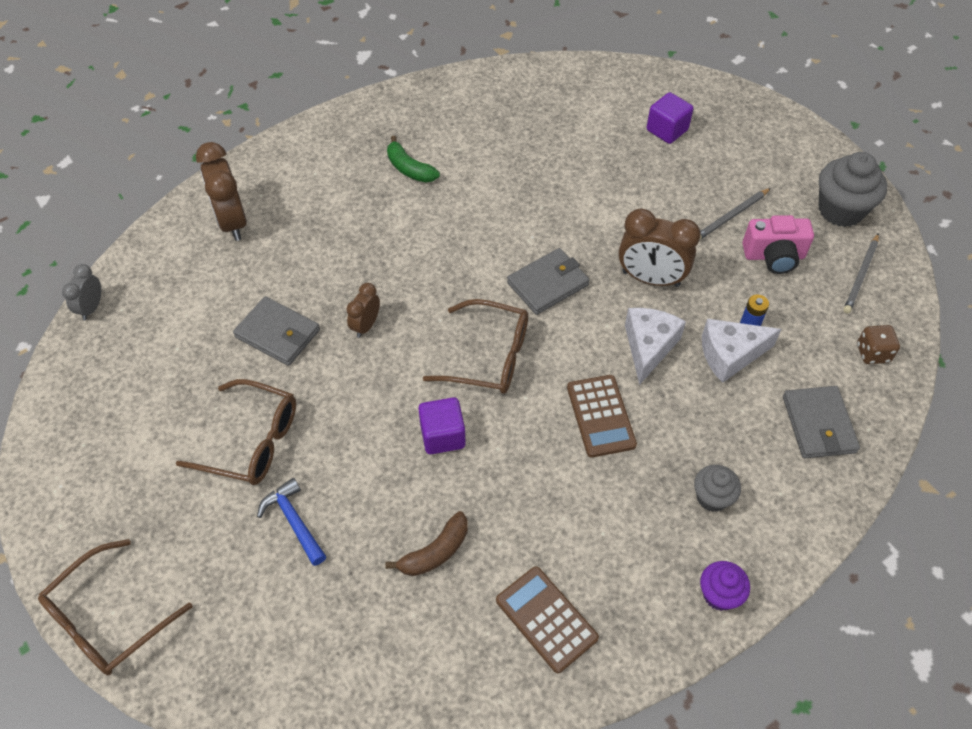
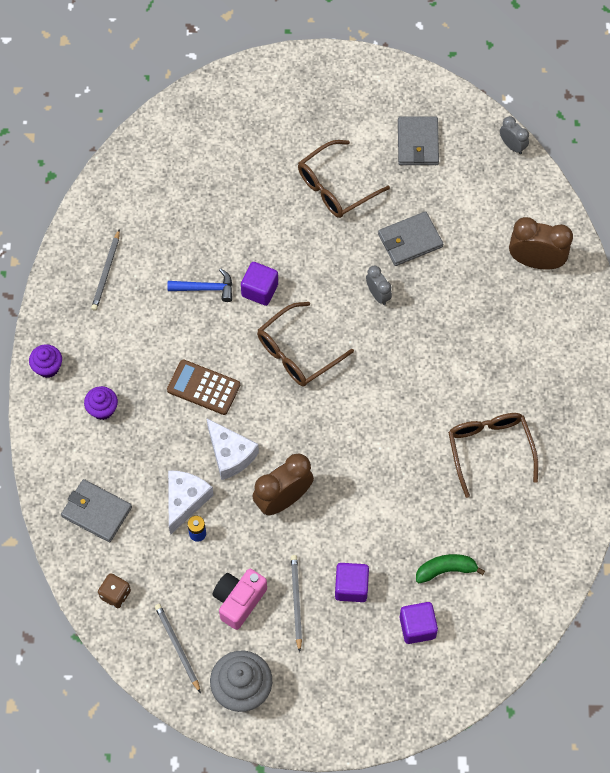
camera: 125 degrees right, 10 degrees up
brown glasses [38,539,193,675] -> brown glasses moved to [448,413,538,498]
blue hammer [257,478,326,566] -> blue hammer moved to [167,269,232,302]
brown clock [346,283,380,338] -> grey clock [366,266,392,305]
brown banana [385,511,468,576] -> none
green banana [387,136,440,183] -> green banana moved to [416,554,485,583]
brown calculator [496,566,599,673] -> grey pencil [91,229,120,311]
grey wallet [507,248,590,315] -> grey wallet moved to [398,116,439,165]
grey cupcake [694,465,741,512] -> purple cupcake [84,386,118,420]
none -> purple cube [335,563,369,602]

